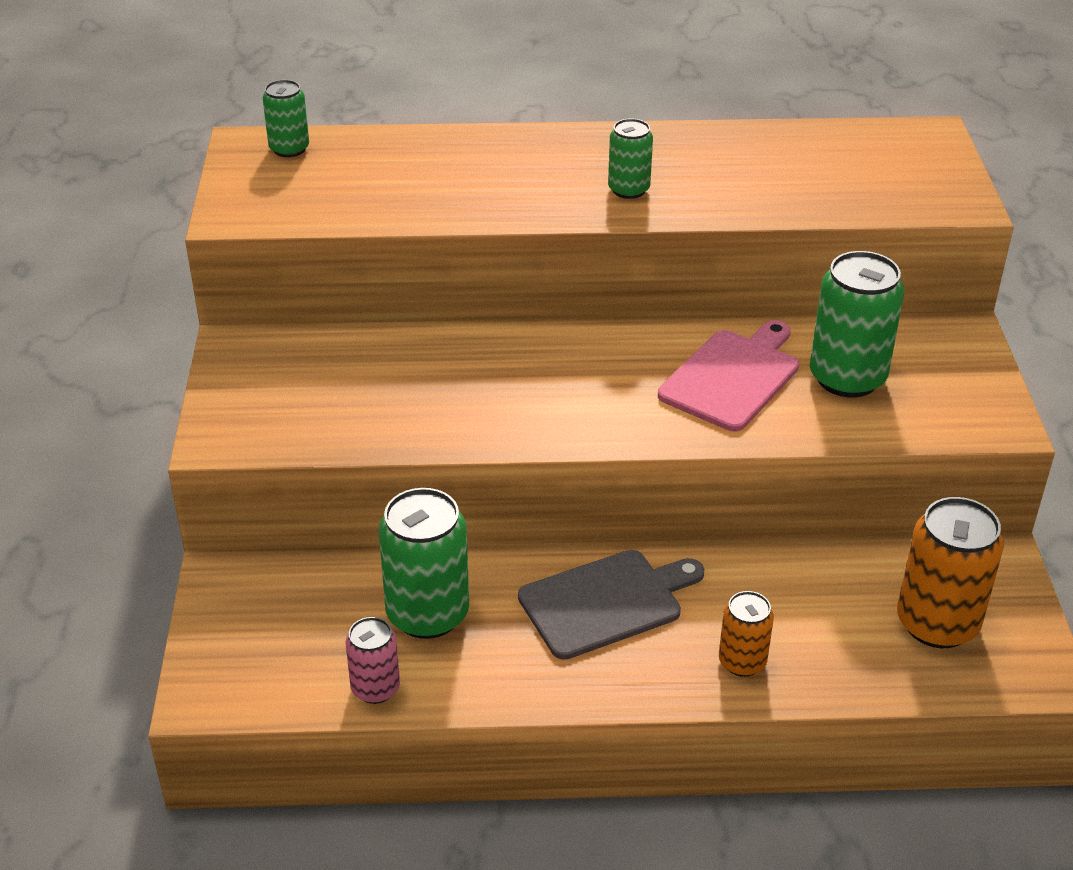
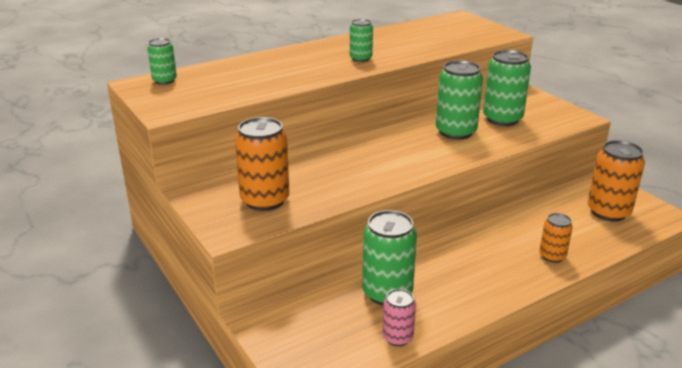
camera: 30 degrees left, 10 degrees down
grey cutting board [518,550,704,660] -> none
pink cutting board [658,320,799,431] -> green can [436,60,483,140]
none -> orange can [235,117,289,211]

